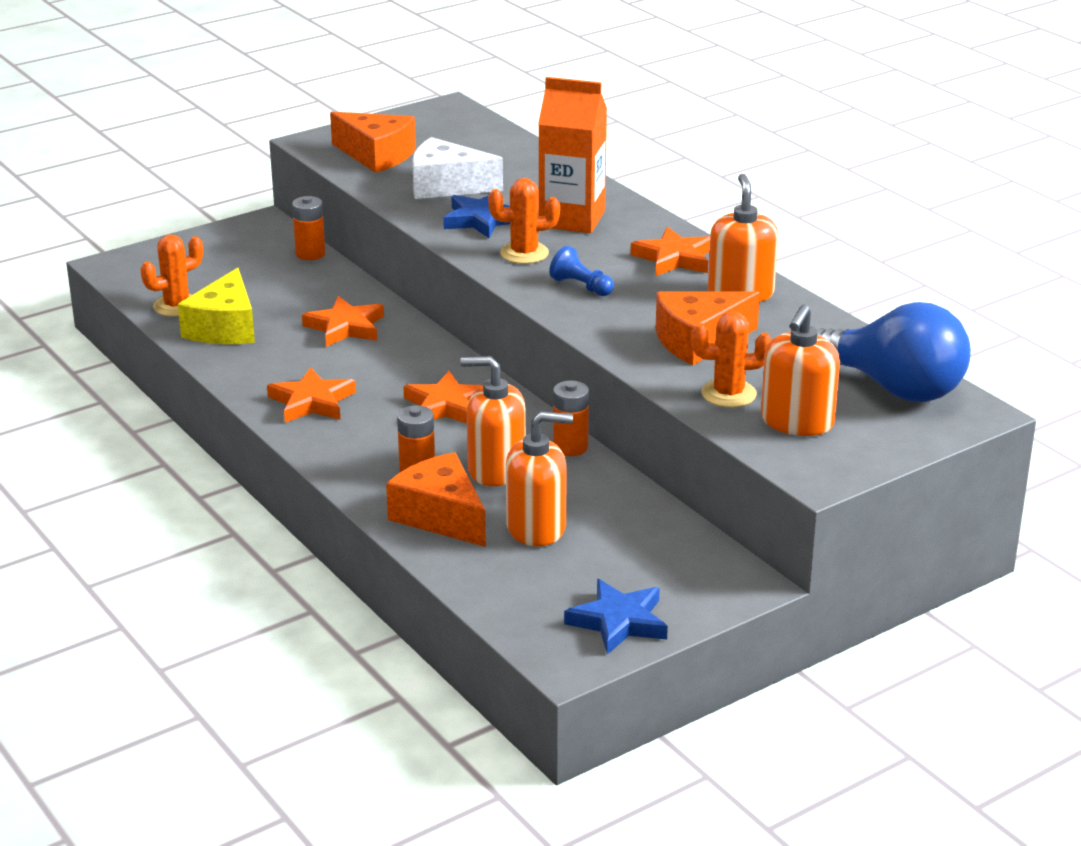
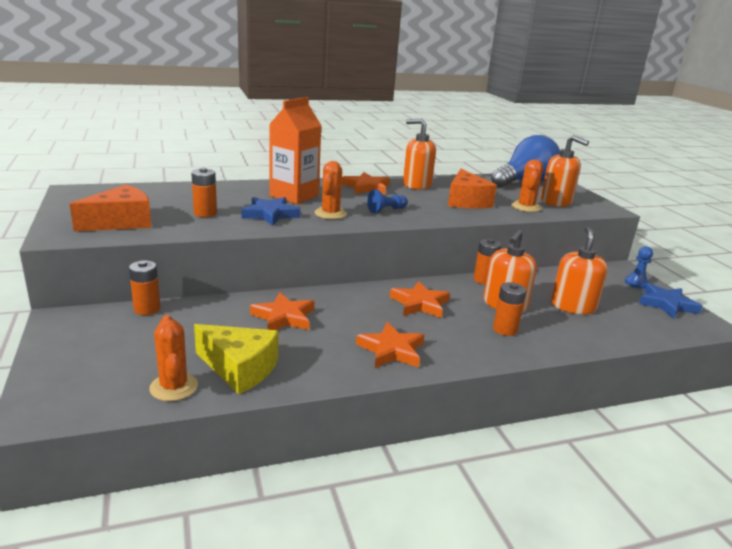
camera: 75 degrees left, 5 degrees down
orange cheese [386,452,486,547] -> none
white cheese [412,137,503,199] -> orange battery [191,168,217,217]
none -> blue pawn [625,246,653,289]

